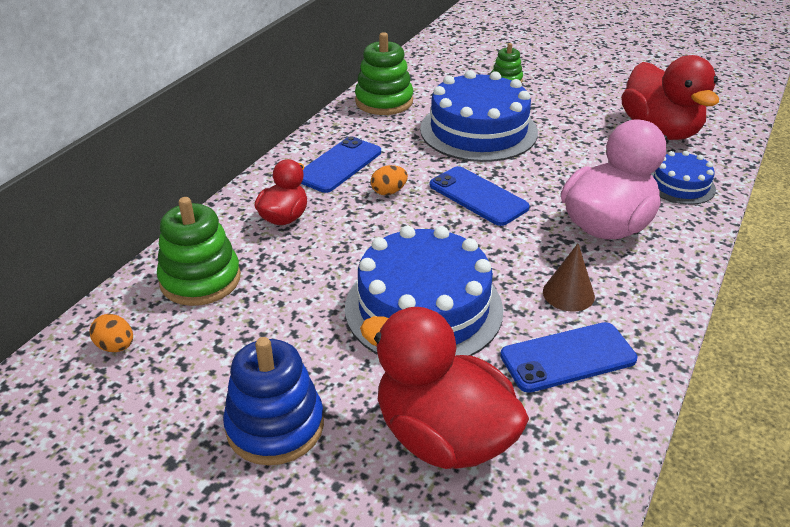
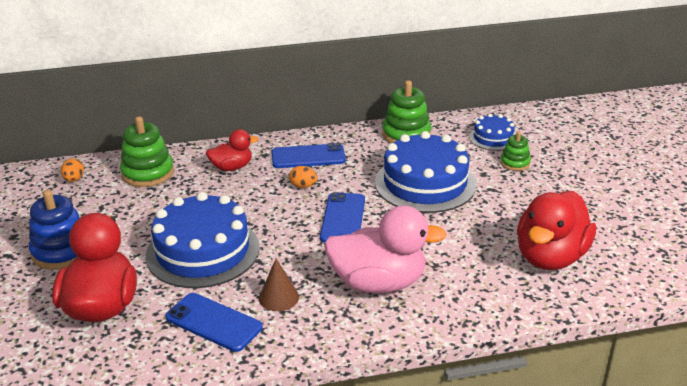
camera: 50 degrees right, 5 degrees down
blue cake [651,151,716,205] -> blue cake moved to [469,114,516,151]

